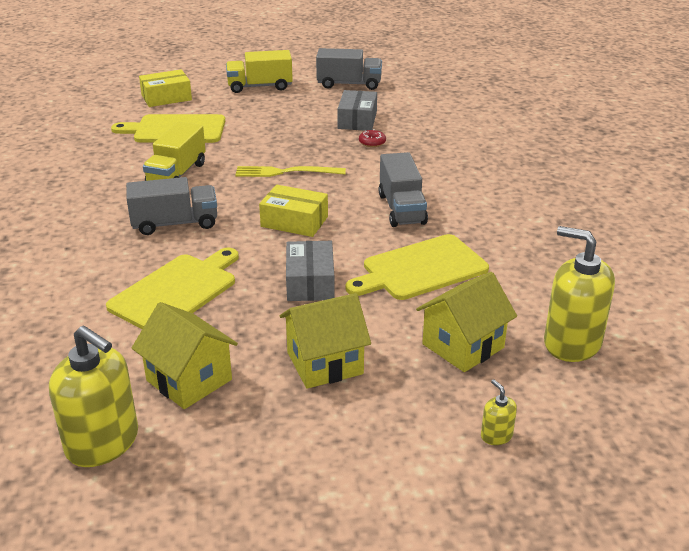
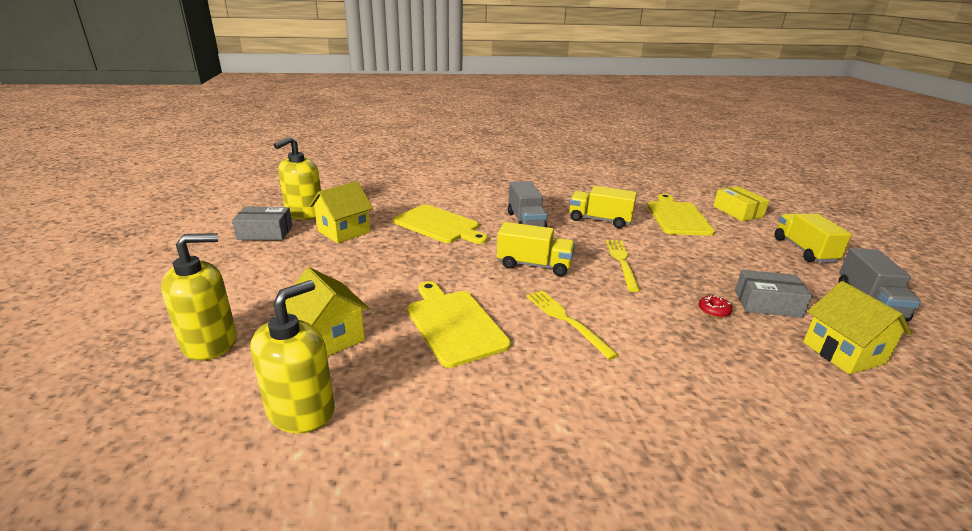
camera: 90 degrees right, 5 degrees down
yellow box [259,185,328,237] -> yellow truck [497,222,575,276]
yellow house [280,293,371,389] -> yellow house moved to [803,281,912,375]
grey box [286,241,335,301] -> grey box moved to [232,207,292,240]
grey truck [379,152,428,227] -> yellow fork [527,290,618,360]
yellow soap dispenser [481,379,517,445] -> yellow soap dispenser [161,233,237,361], size x2.30

